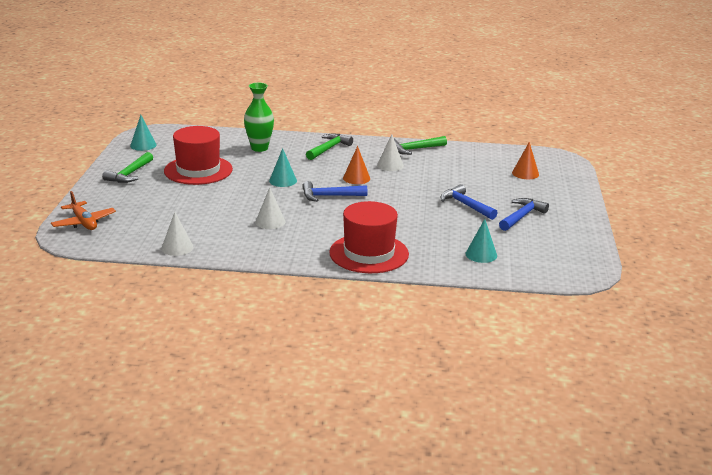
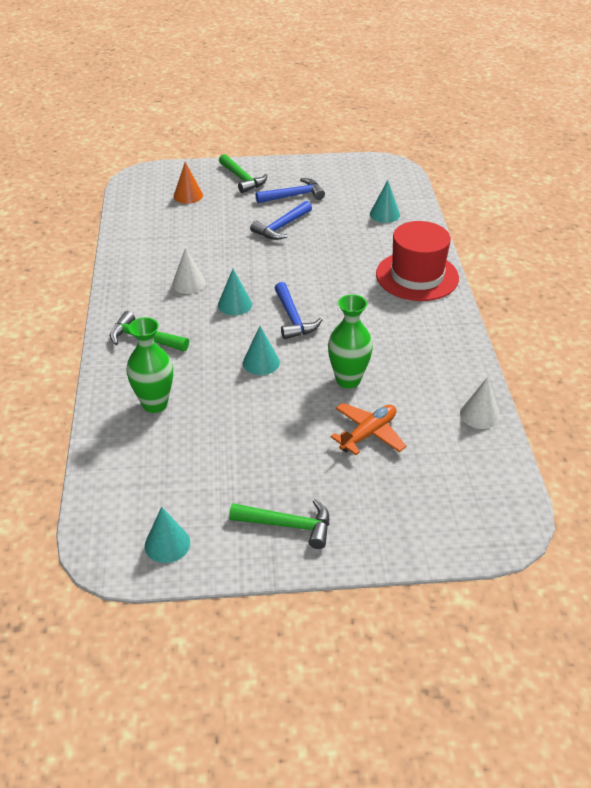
camera: 100 degrees left, 15 degrees up
orange plane [51,191,116,230] -> orange plane moved to [330,403,407,455]
red hat [164,126,233,185] -> none
white cone [255,187,286,229] -> none
orange cone [343,146,370,184] -> turquoise cone [218,269,252,316]
green hammer [394,136,447,155] -> green hammer moved to [219,154,267,193]
blue hammer [499,198,549,231] -> blue hammer turned 135 degrees clockwise [256,178,325,203]
none -> green vase [328,294,373,388]

